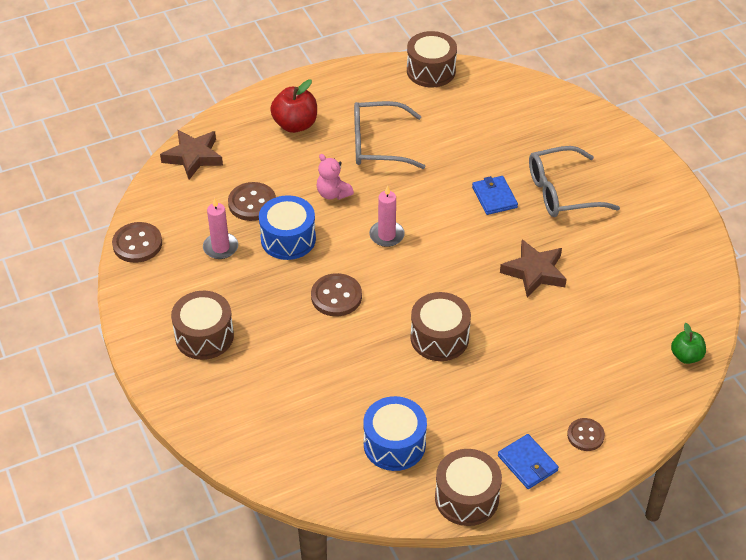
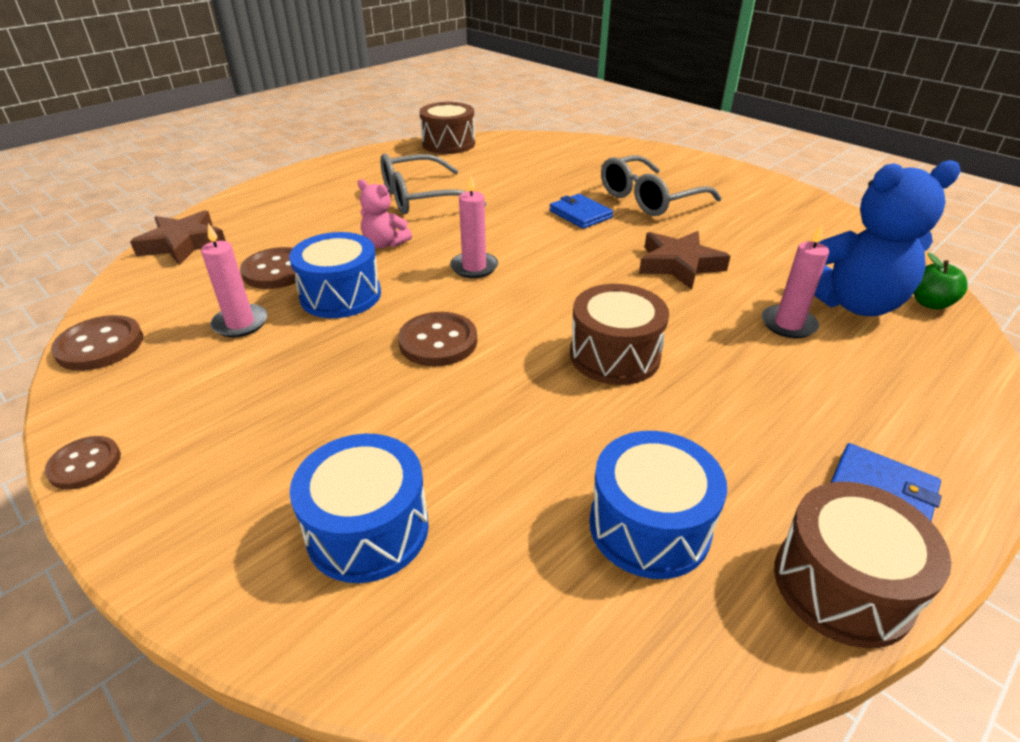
camera: 20 degrees left, 10 degrees down
brown drum [171,291,234,360] -> none
red apple [270,80,317,133] -> none
brown button [567,418,605,451] -> brown button moved to [45,436,121,490]
none -> blue drum [290,434,429,583]
none -> pink candle [762,225,829,338]
none -> blue teddy bear [814,160,961,316]

